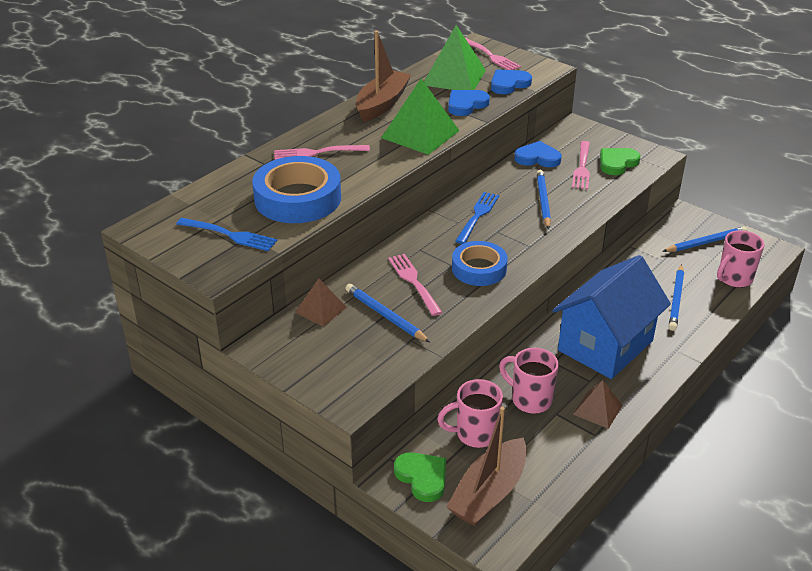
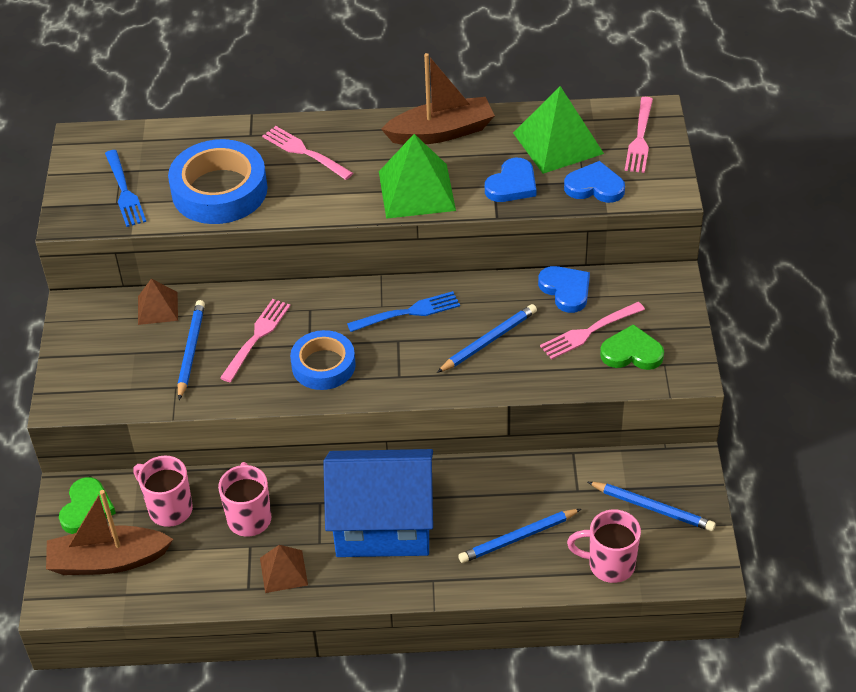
camera: 50 degrees right, 10 degrees up
blue heart [448,90,490,116] -> blue heart turned 120 degrees clockwise [485,158,536,202]

